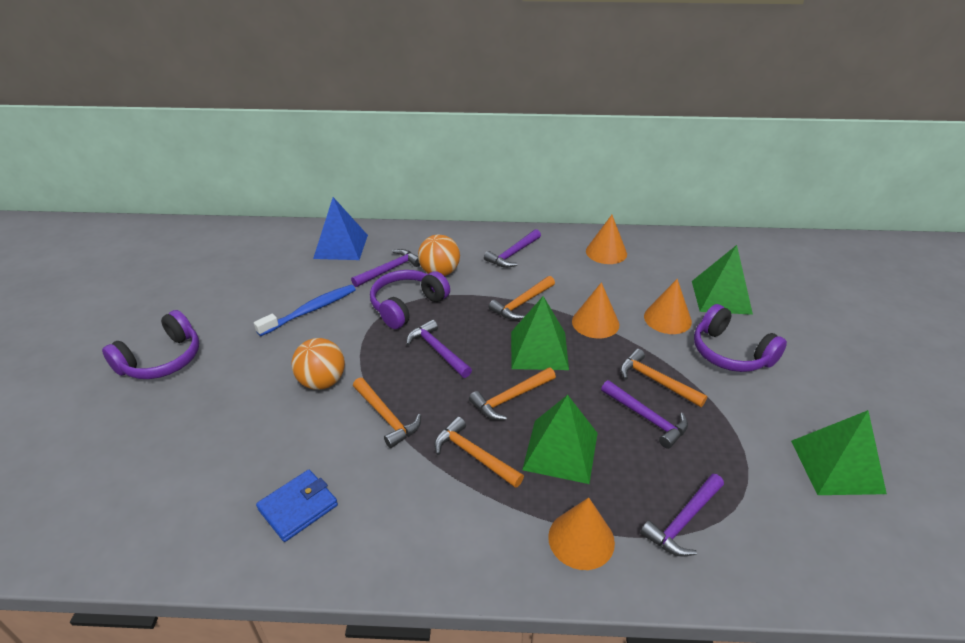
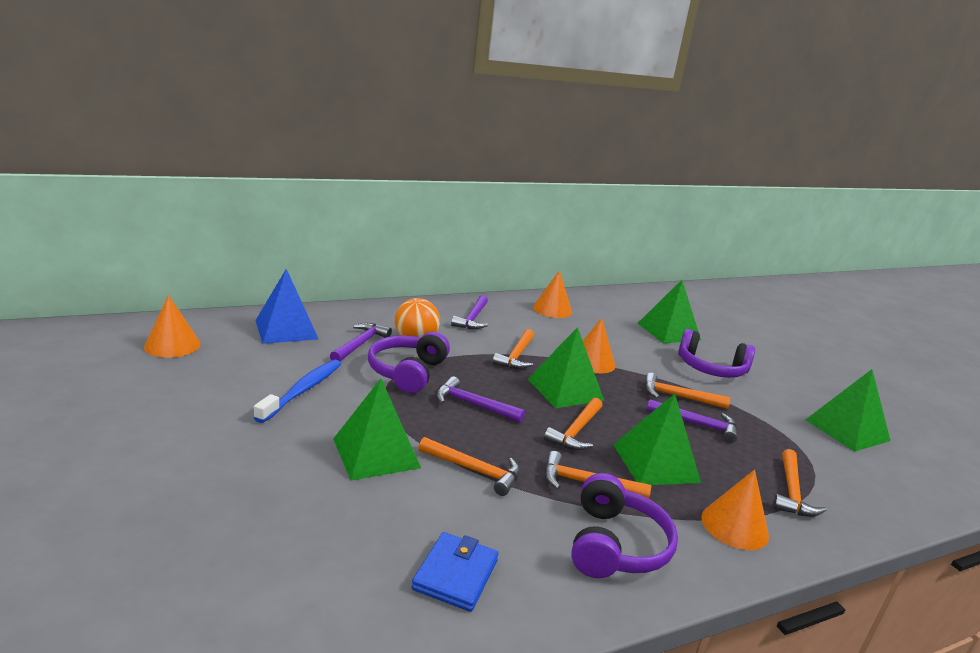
camera: 30 degrees left, 15 degrees down
purple headphones [102,310,199,379] -> purple headphones moved to [571,473,678,578]
orange ball [291,338,345,390] -> green pyramid [333,379,421,481]
purple hammer [640,474,724,556] -> orange hammer [772,449,827,517]
orange cone [644,279,692,334] -> orange cone moved to [144,295,201,358]

